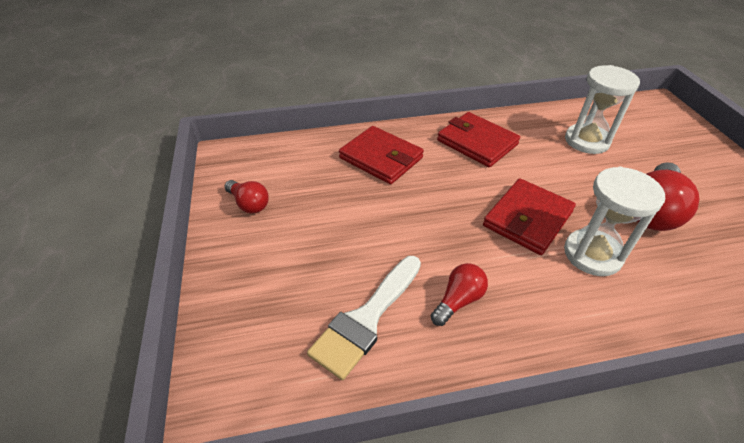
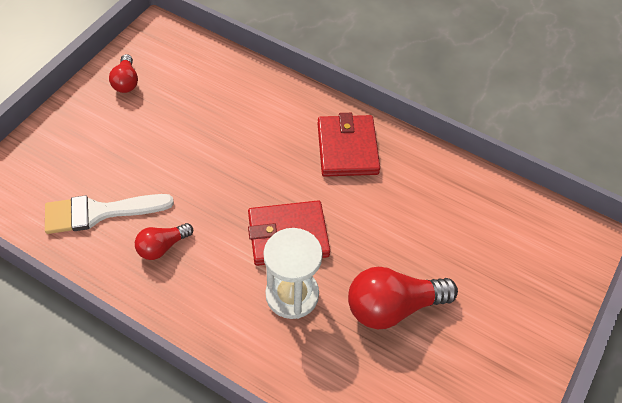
camera: 40 degrees right, 10 degrees up
red wallet [339,126,424,184] -> none
red light bulb [431,263,488,326] -> red light bulb turned 150 degrees clockwise [135,223,193,260]
white hourglass [565,65,640,154] -> none

